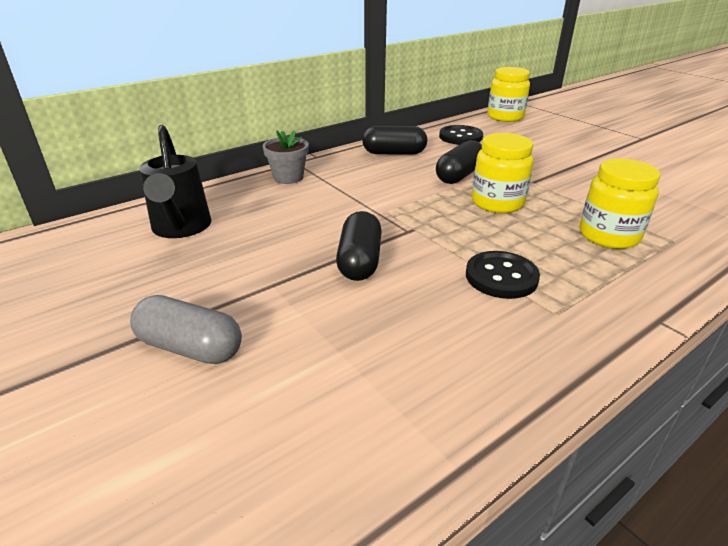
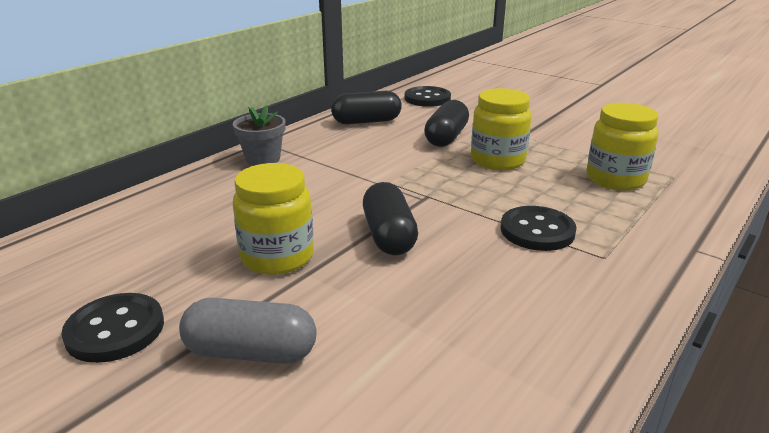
camera: 15 degrees left, 5 degrees down
black watering can [139,125,211,238] -> none
yellow jar [487,67,530,122] -> yellow jar moved to [233,163,314,275]
none -> black button [61,293,164,363]

